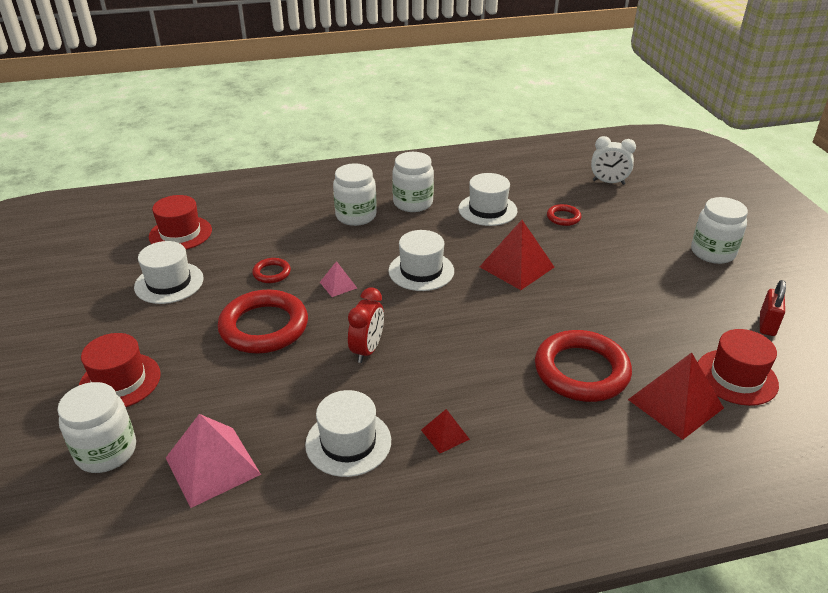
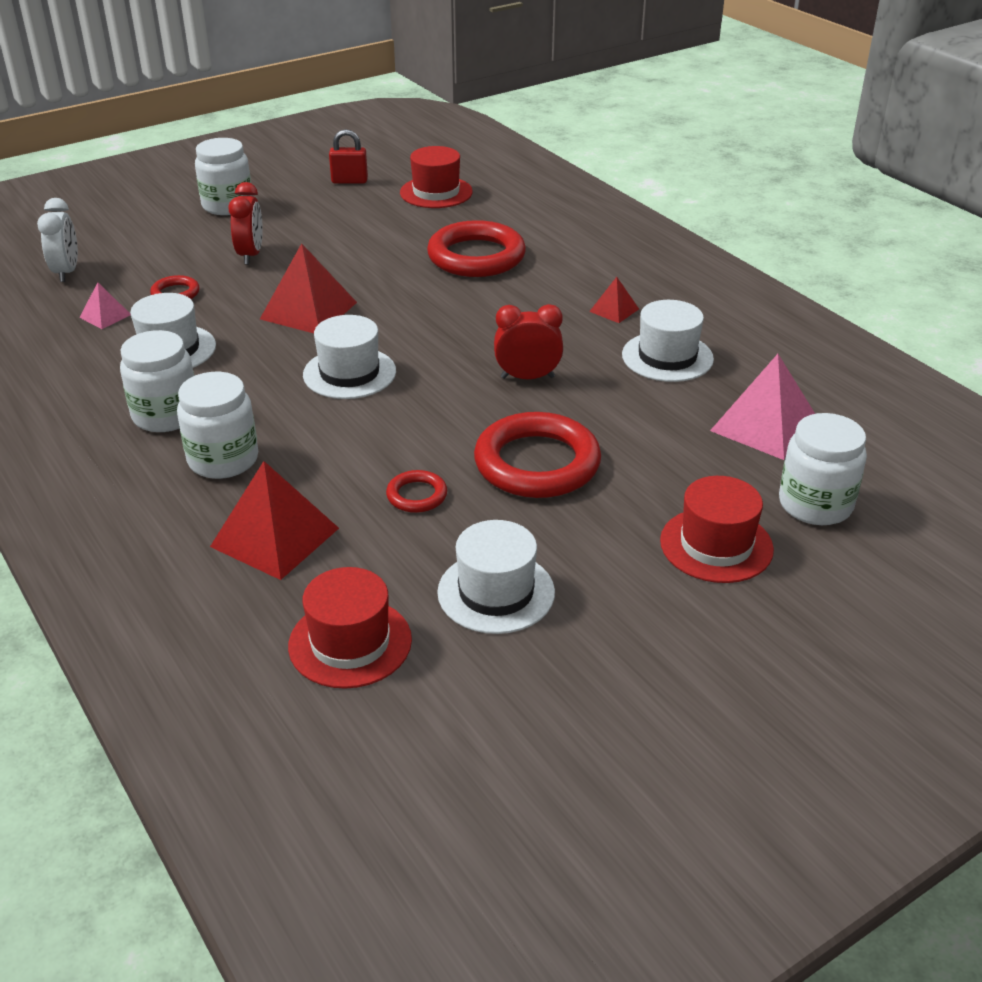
camera: 110 degrees left, 0 degrees up
pink pyramid [320,261,357,297] -> pink pyramid moved to [79,283,131,329]
red pyramid [628,352,724,440] -> red pyramid moved to [210,461,339,580]
none -> red clock [228,182,263,265]

